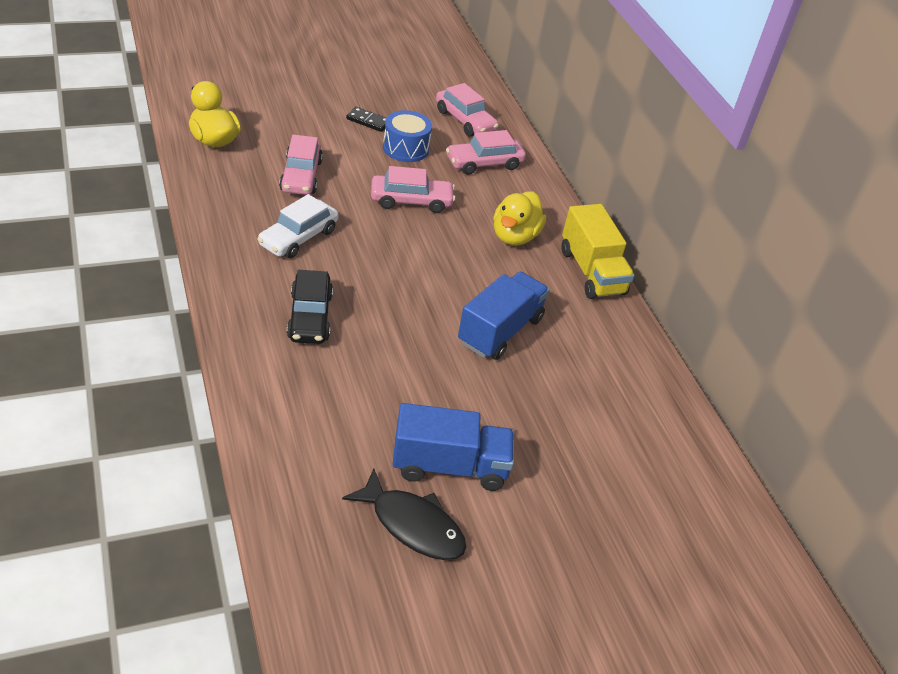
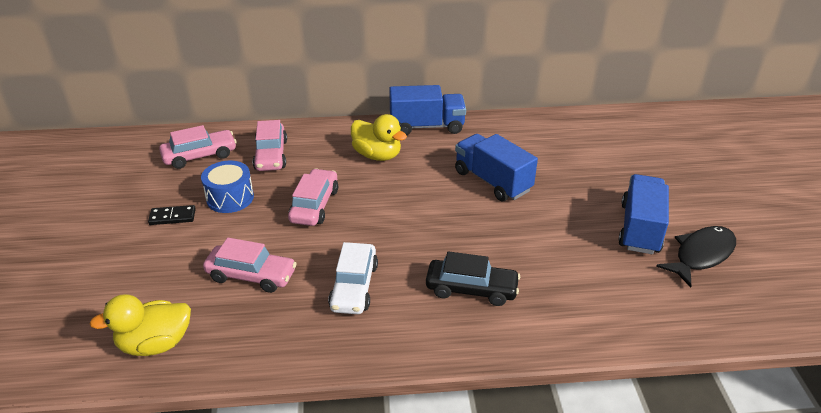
camera: 70 degrees left, 5 degrees down
white car [257,194,339,258] -> white car turned 45 degrees clockwise [328,242,378,314]
black domino [346,107,386,132] -> black domino turned 45 degrees clockwise [148,205,196,225]
yellow truck [561,204,634,299] -> blue truck [389,85,466,135]

